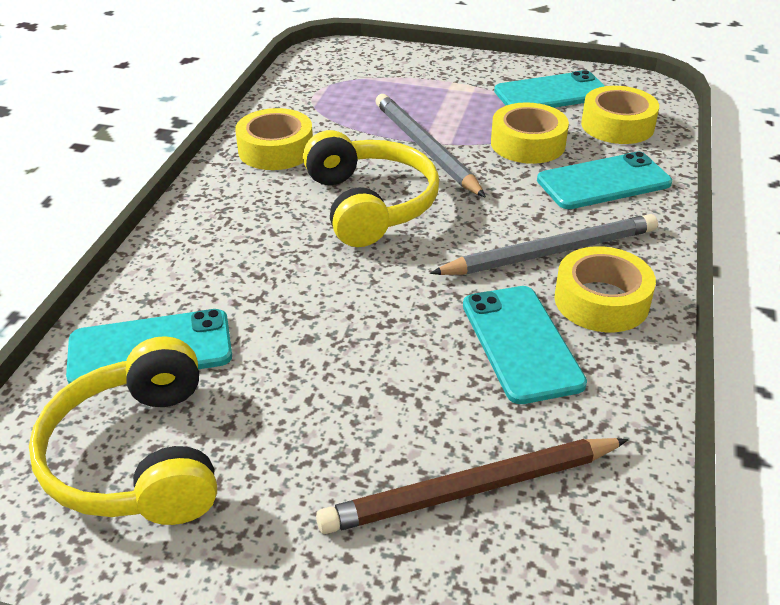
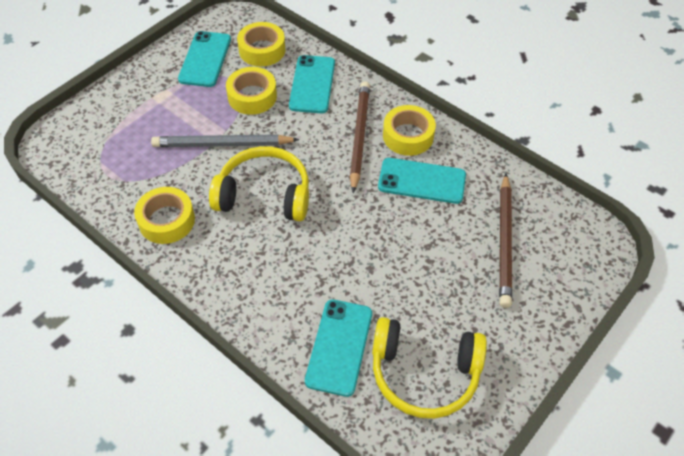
camera: 65 degrees left, 15 degrees up
grey pencil [430,214,658,275] -> brown pencil [350,81,370,193]

